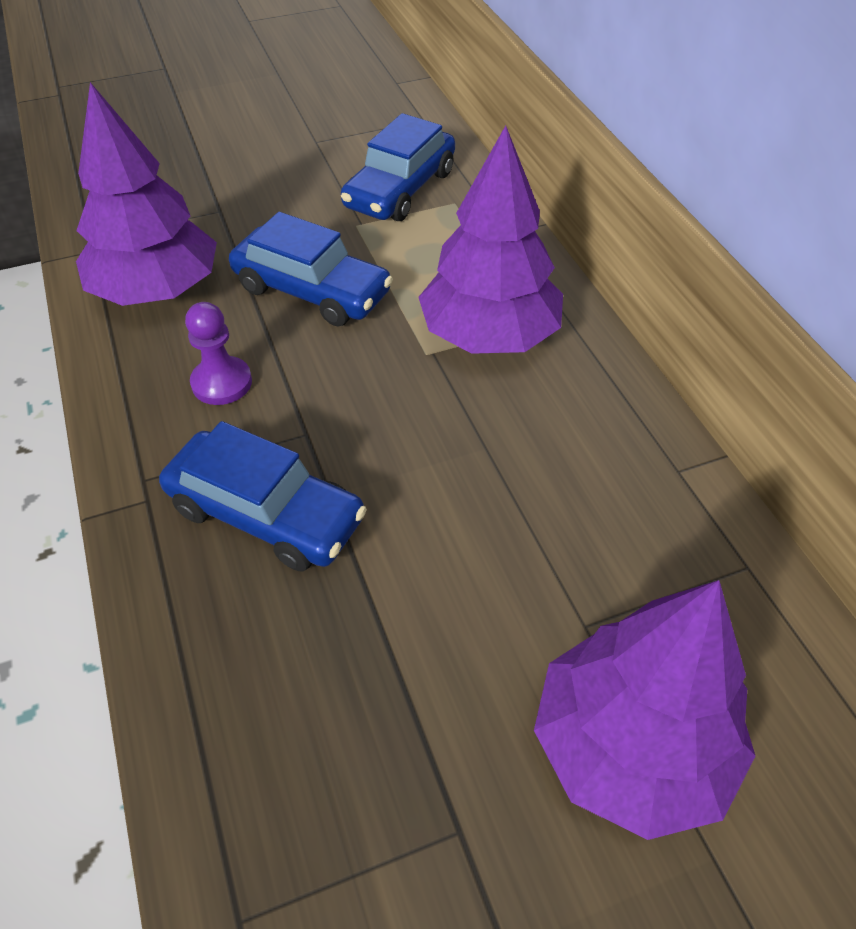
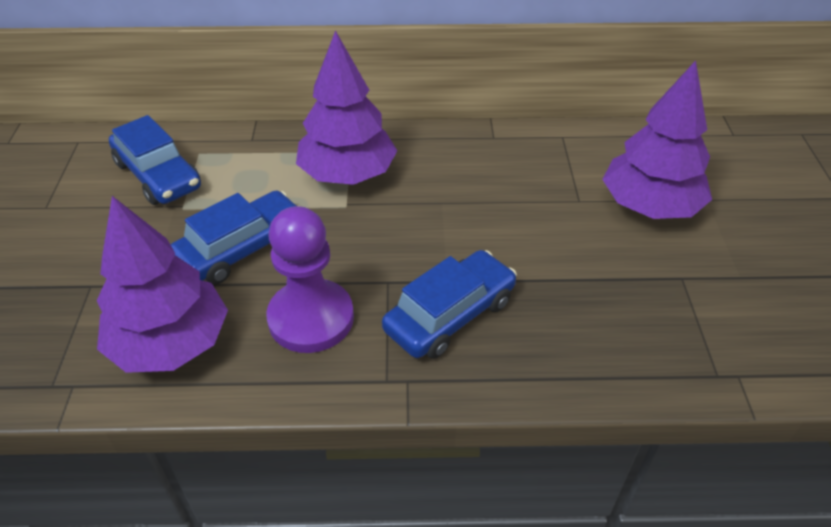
camera: 70 degrees left, 5 degrees down
purple pawn [185,302,252,405] -> purple pawn [266,206,354,353], size x1.77

